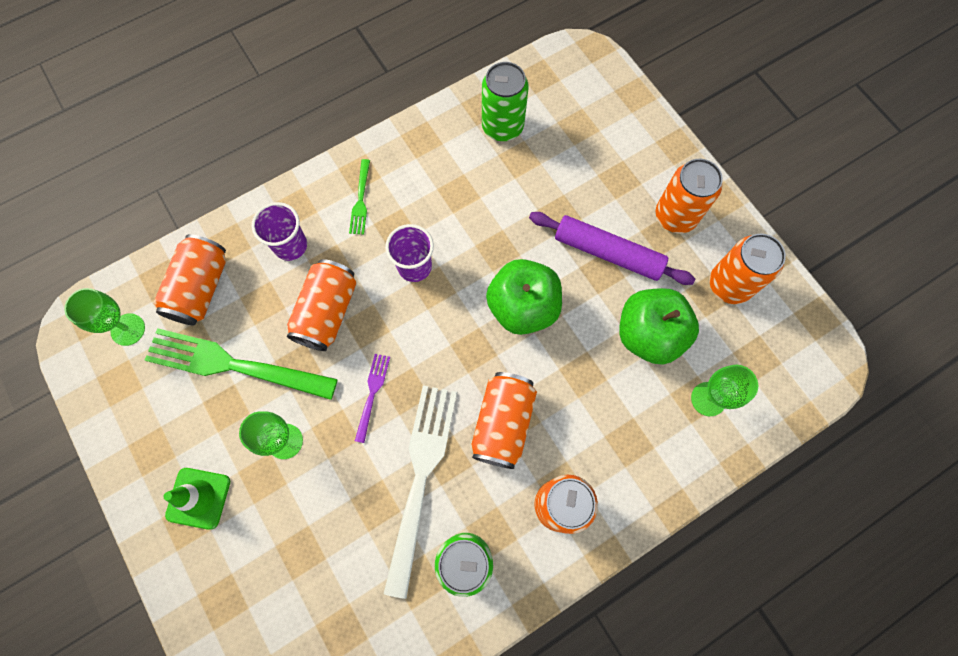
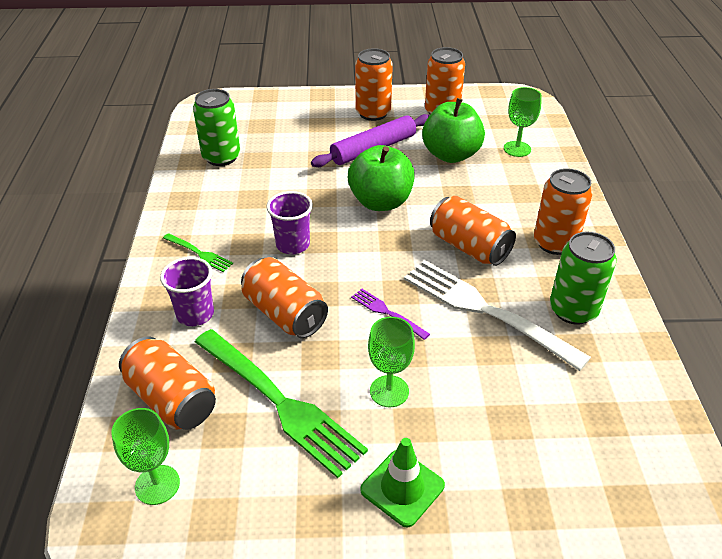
camera: 60 degrees left, 30 degrees down
green fork [145,328,338,400] -> green fork turned 90 degrees counterclockwise [195,329,368,478]

